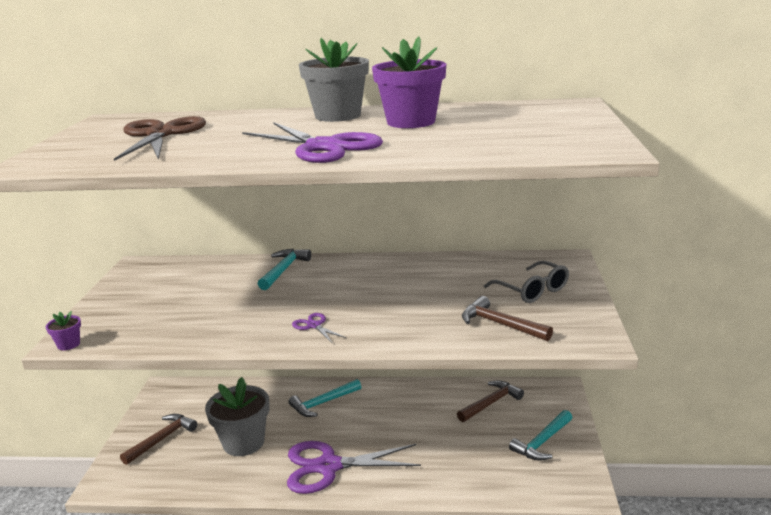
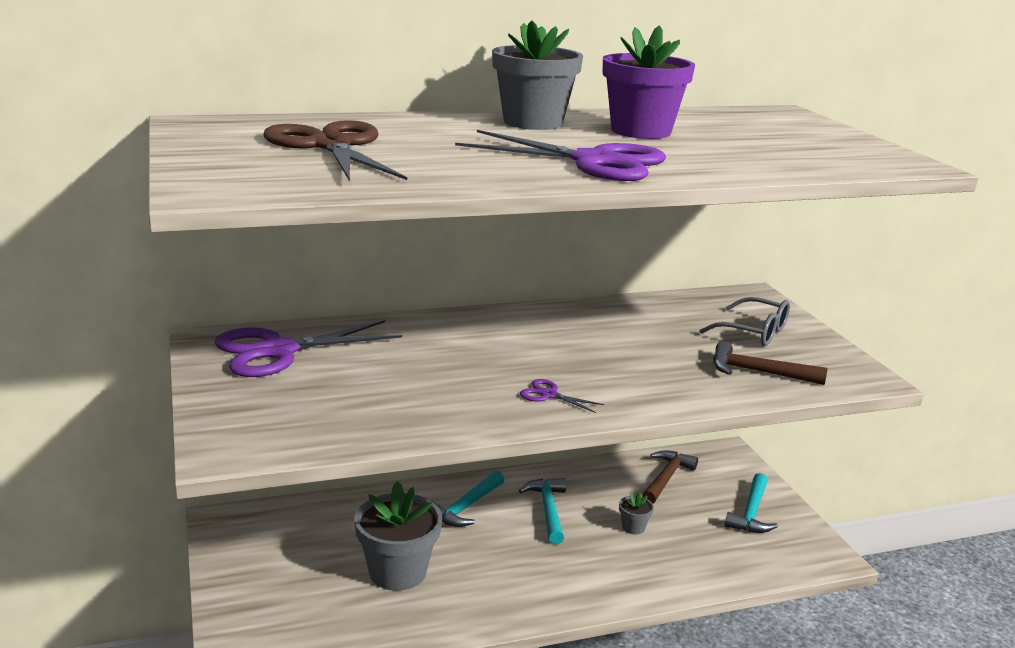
camera: 25 degrees left, 0 degrees up
purple flower pot [46,311,81,350] -> none
brown hammer [120,414,197,465] -> none
turquoise hammer [258,249,311,290] -> turquoise hammer moved to [519,478,566,544]
purple scissors [287,441,421,494] -> purple scissors moved to [214,320,402,377]
none -> grey flower pot [619,492,654,534]

